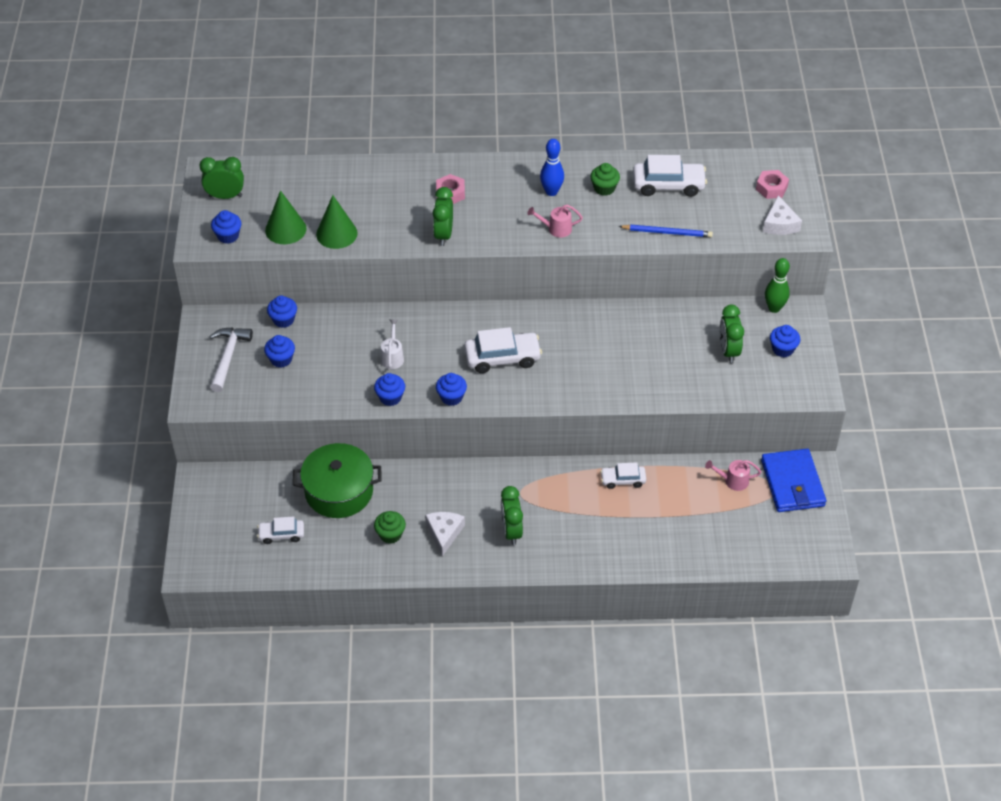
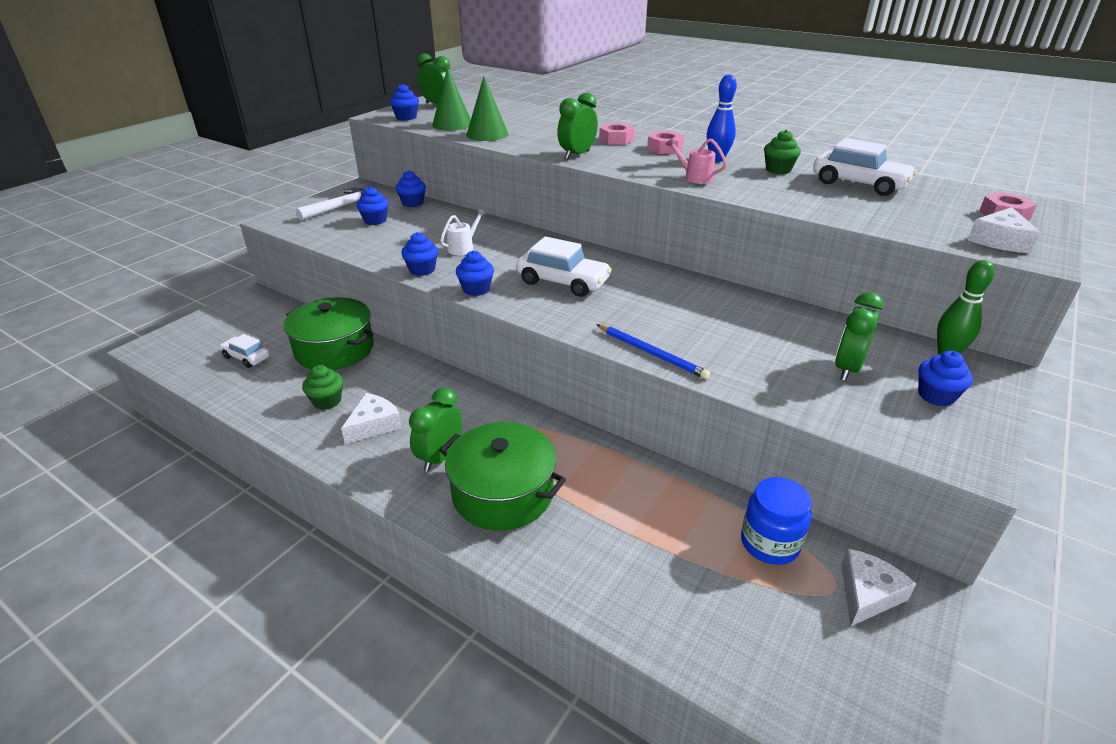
camera: 35 degrees right, 15 degrees down
white car [600,462,646,489] -> none
blue pencil [618,224,713,237] -> blue pencil moved to [596,324,710,379]
pink watering can [705,460,761,491] -> blue jar [741,477,812,565]
blue wallet [761,449,826,512] -> white cheese [841,549,916,626]
none -> green pot [439,422,566,531]
none -> pink nut [647,131,684,154]

